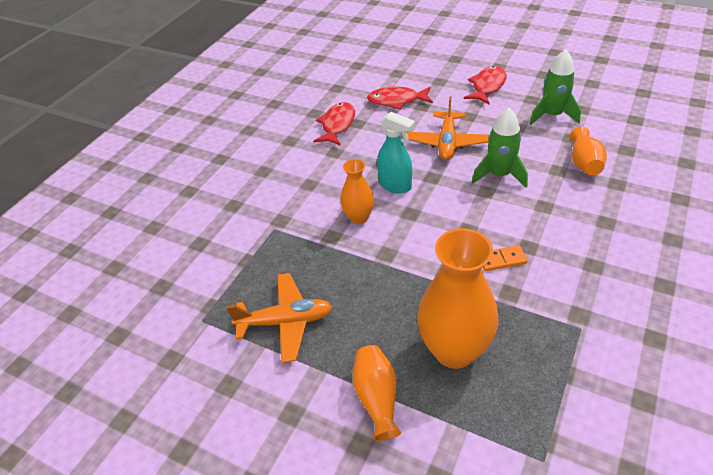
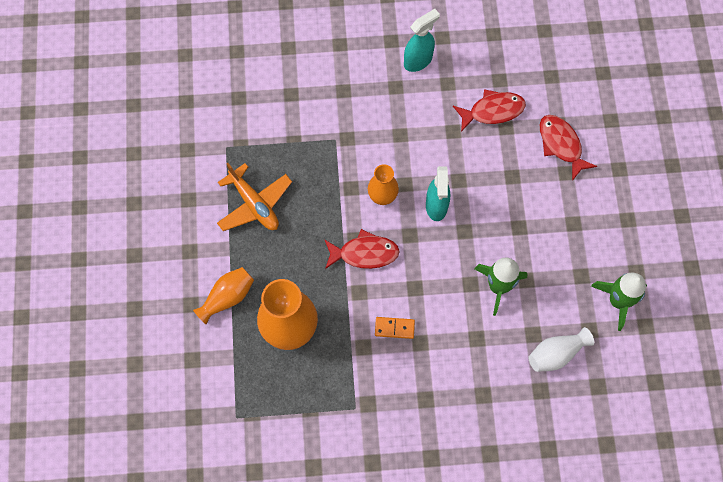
camera: 55 degrees right, 25 degrees up
orange plane [407,97,489,160] -> none
red fish [464,66,507,105] -> red fish moved to [324,229,400,269]
orange domino [483,245,528,271] -> orange domino turned 45 degrees counterclockwise [375,317,415,339]
orange vase [570,127,607,175] -> white vase [528,327,594,372]
none -> turquoise spray bottle [404,9,440,72]

